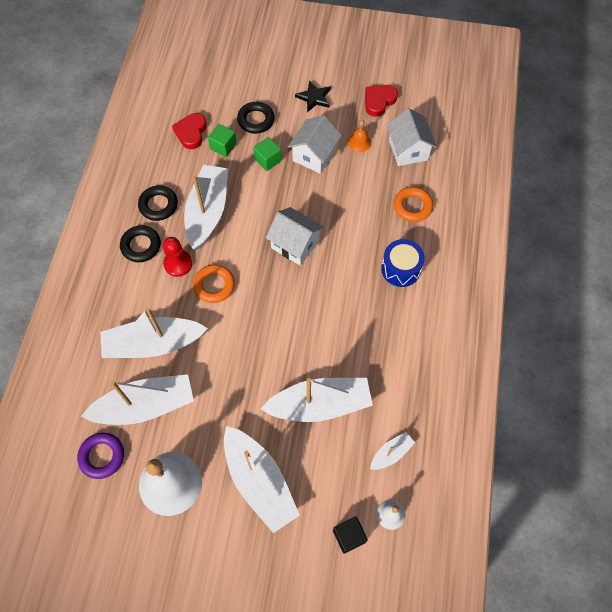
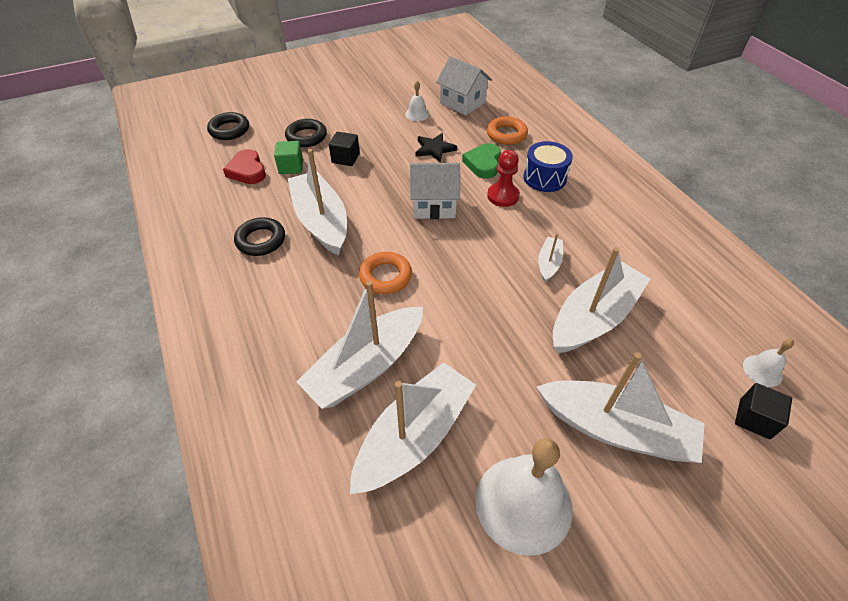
camera: 35 degrees left, 15 degrees down
purple ring [77,433,124,479] -> none
black ring [120,225,161,262] -> black ring moved to [207,112,249,140]
red pawn [163,237,192,277] -> red pawn moved to [487,150,520,207]
green cube [253,137,282,171] -> black cube [329,132,360,166]
white house [288,115,342,174] -> none
black star [295,80,331,112] -> black star moved to [415,133,457,162]
orange bell [348,120,371,152] -> white bell [405,81,429,121]
red heart [365,85,398,117] -> none
white boat [370,432,415,470] -> white boat moved to [538,233,563,282]
none -> green heart [462,143,501,179]

